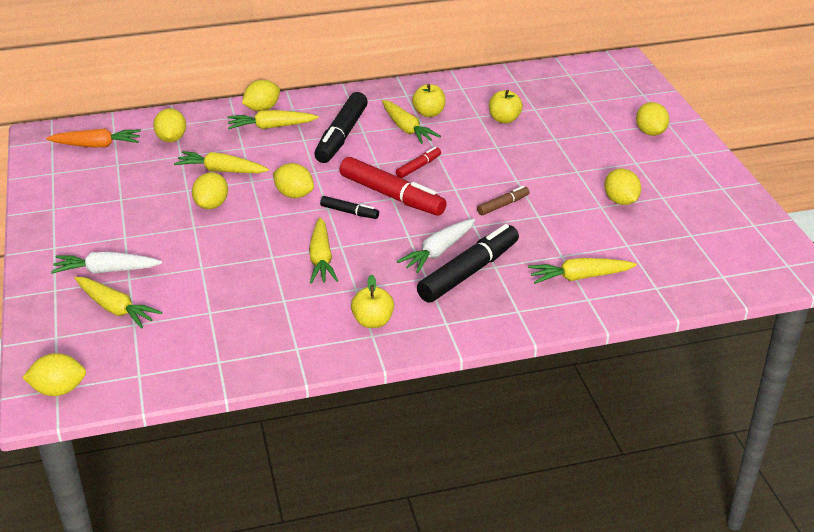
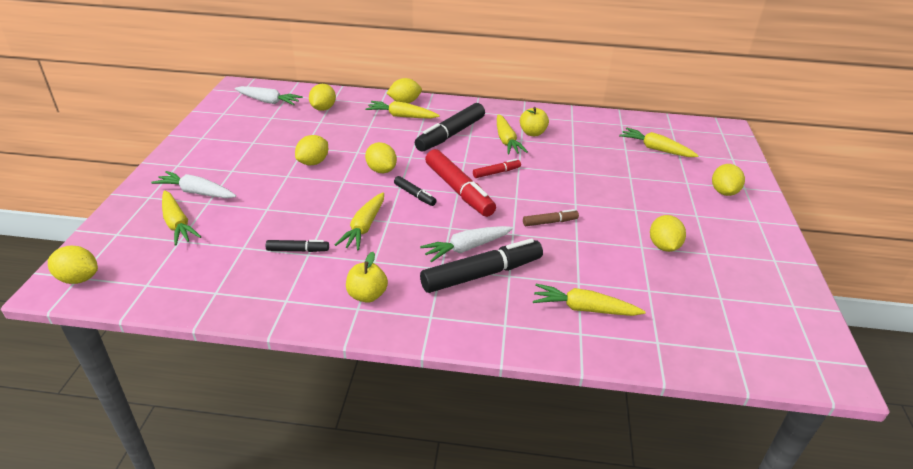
camera: 20 degrees right, 0 degrees up
orange carrot [46,128,141,148] -> white carrot [235,86,303,105]
yellow carrot [174,151,269,173] -> yellow carrot moved to [619,128,699,157]
yellow apple [489,90,523,123] -> none
none -> black marker [266,240,329,252]

